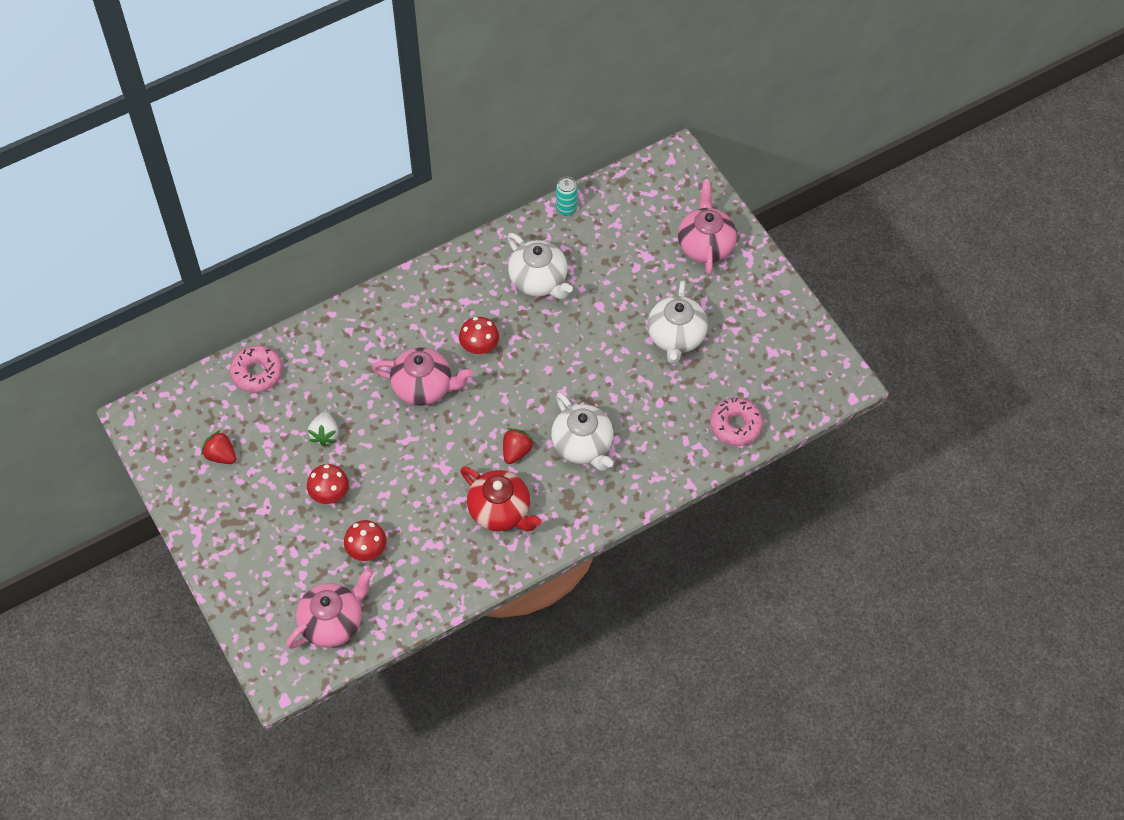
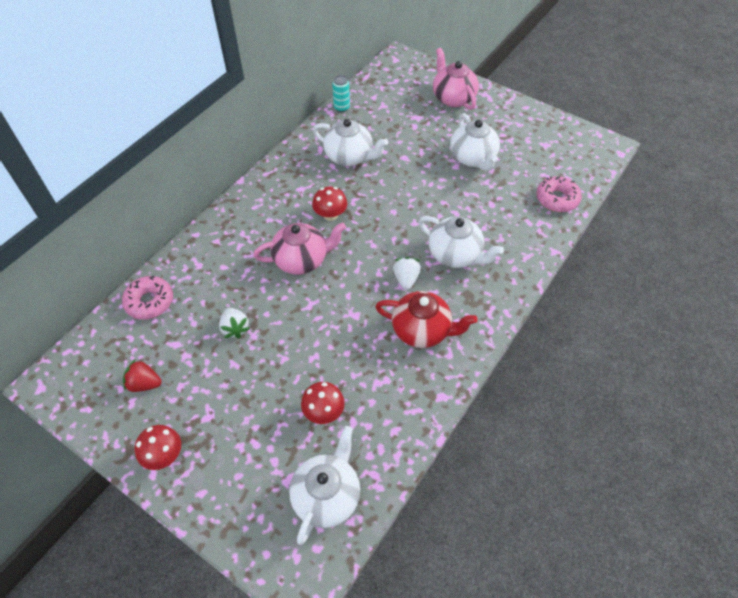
camera: 25 degrees left, 5 degrees down
pink teapot [286,568,373,649] -> white teapot [289,426,360,545]
red mushroom [307,464,349,504] -> red mushroom moved to [134,425,181,470]
red strawberry [503,428,534,464] -> white strawberry [393,257,421,290]

